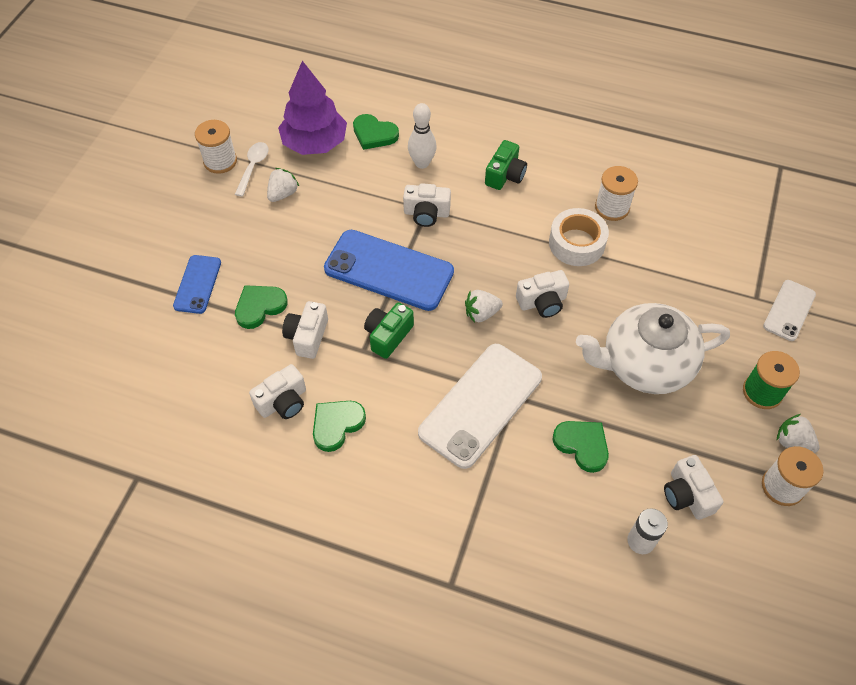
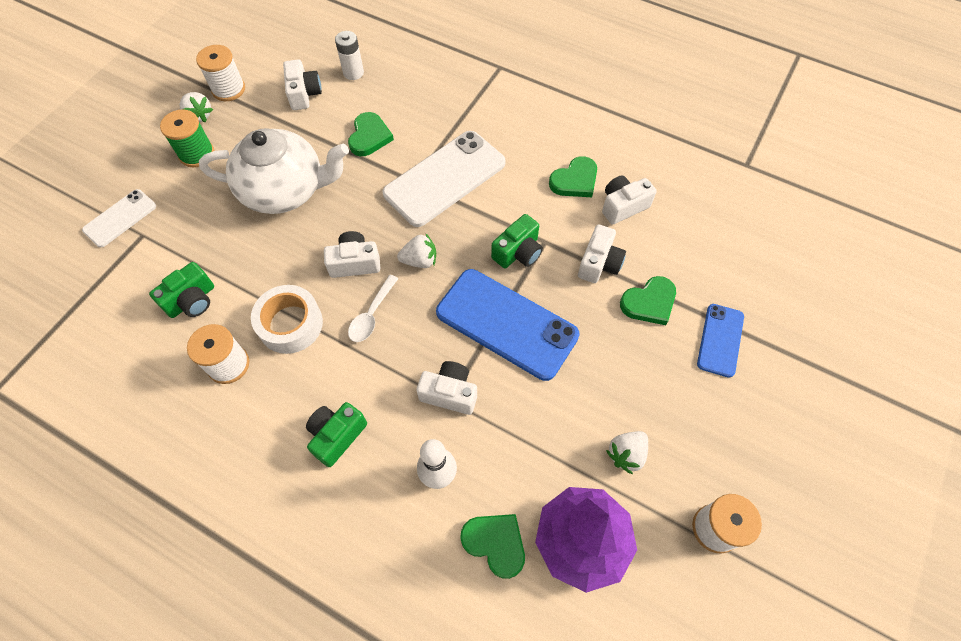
camera: 170 degrees left, 5 degrees up
white spoon [235,142,268,197] -> white spoon moved to [348,275,398,342]
green heart [552,421,609,473] -> green heart turned 135 degrees counterclockwise [348,112,394,156]
none -> green camera [149,262,214,318]

